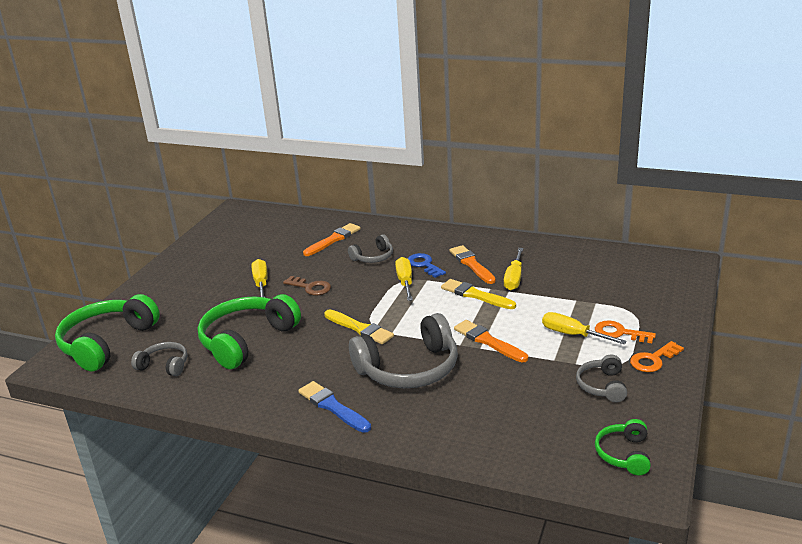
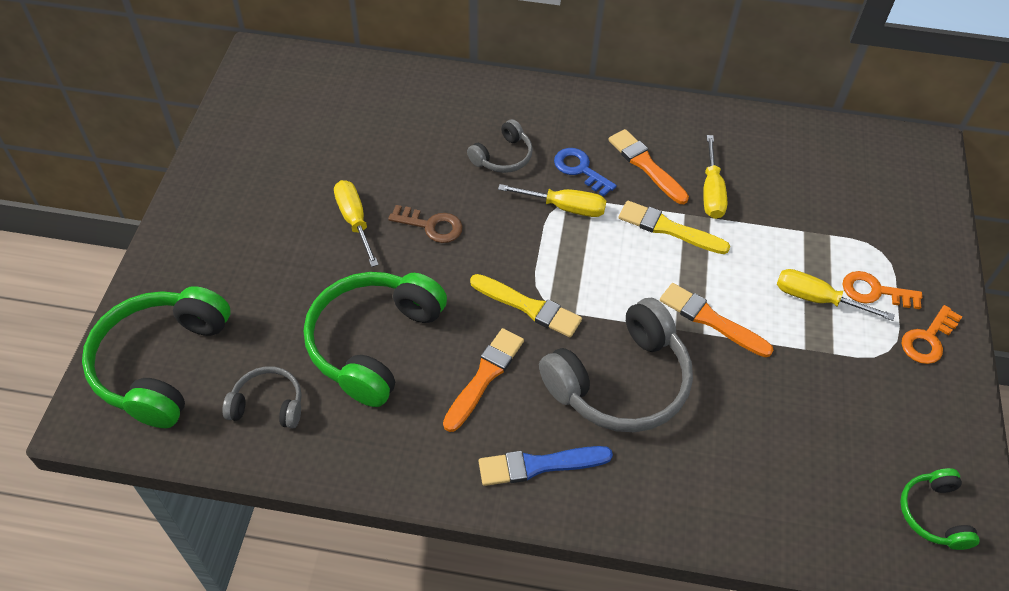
camera: 15 degrees left, 25 degrees up
blue brush [298,381,371,433] -> blue brush turned 45 degrees counterclockwise [479,446,613,486]
orange brush [303,223,361,256] -> orange brush moved to [443,328,524,432]
yellow screwdriver [395,257,413,301] -> yellow screwdriver turned 120 degrees clockwise [498,184,606,217]
grey headphones [576,354,627,402] -> none

